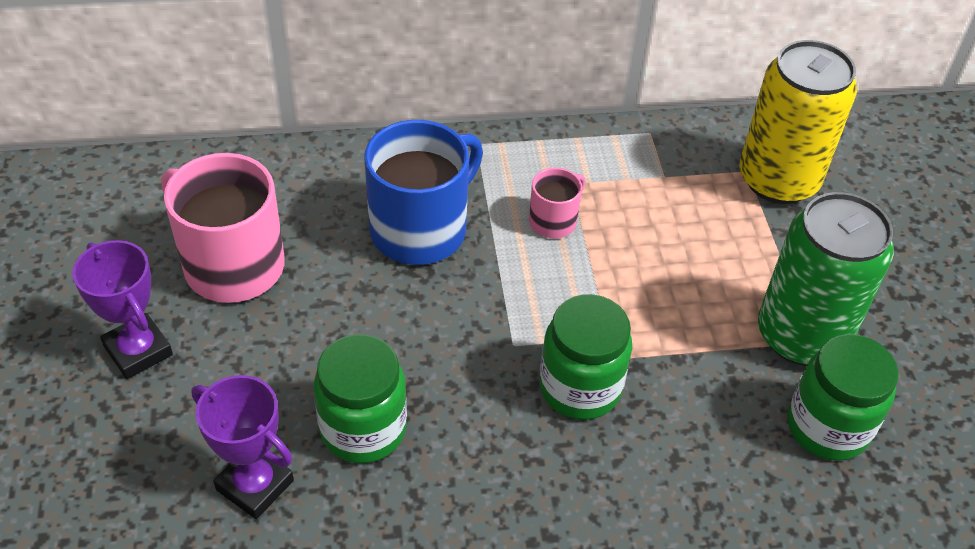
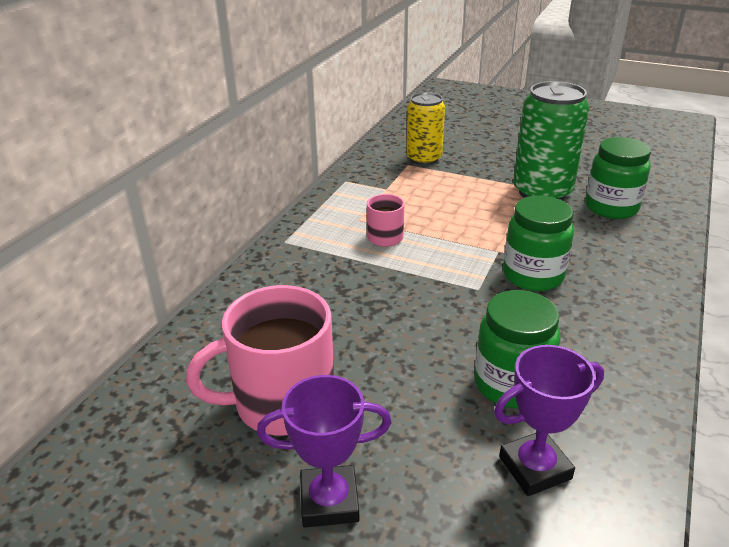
camera: 55 degrees left, 15 degrees down
blue mug [364,120,483,265] -> none
yellow can [739,40,857,204] -> yellow can [406,92,445,165], size x0.66

